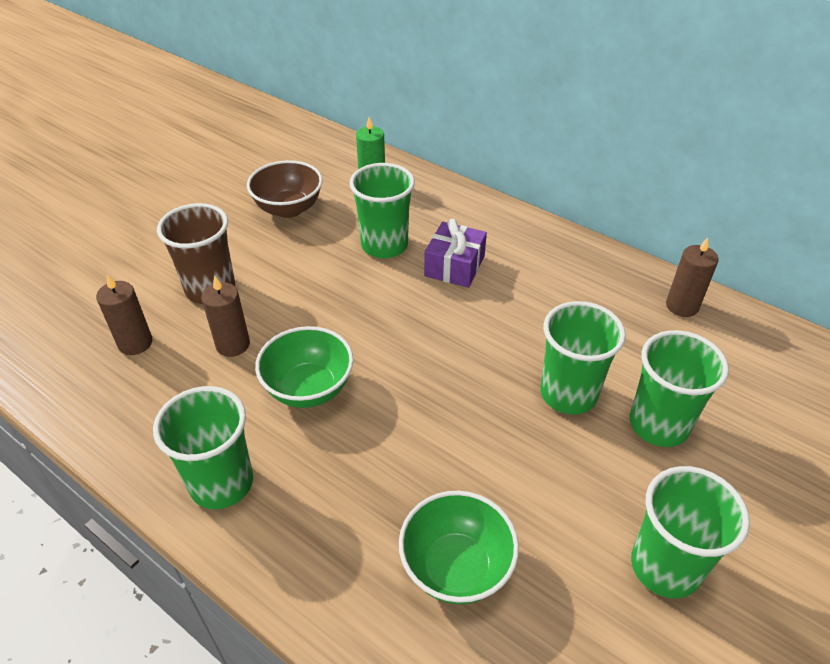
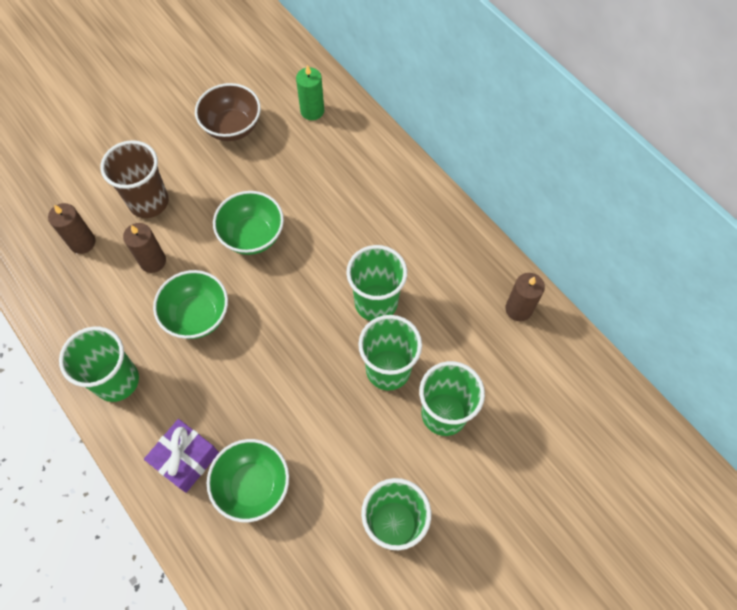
camera: 15 degrees right, 20 degrees up
green cup [349,163,415,258] -> green cup moved to [346,245,407,321]
purple gift [424,219,487,288] -> purple gift moved to [144,419,219,493]
none -> green bowl [213,191,284,255]

